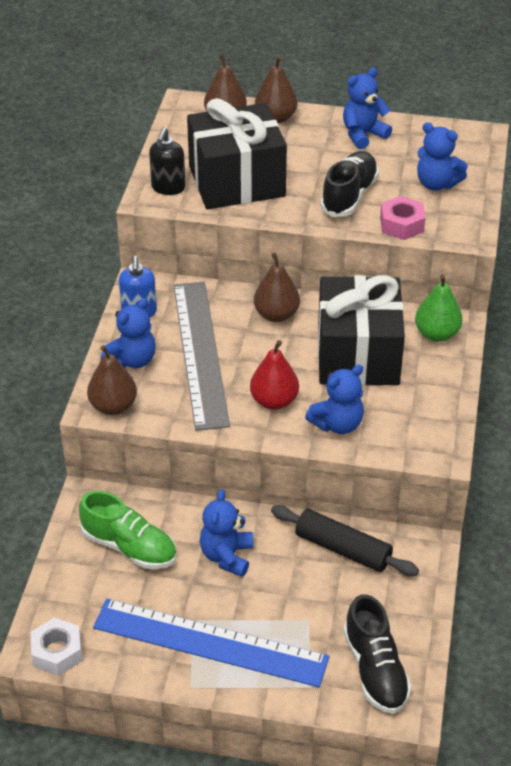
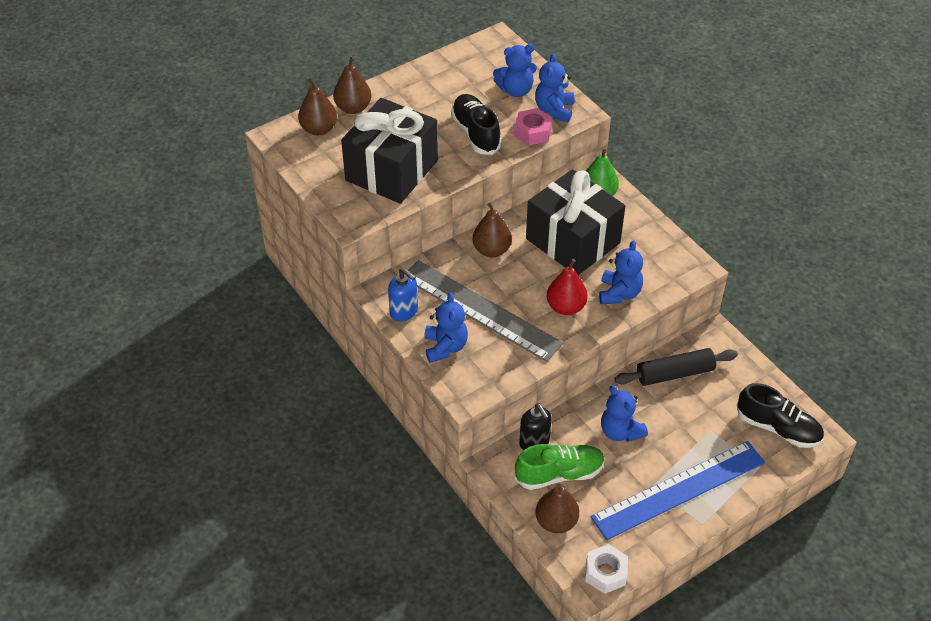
camera: 45 degrees left, 5 degrees up
brown pear [87,345,137,415] -> brown pear moved to [535,483,579,533]
black soap dispenser [149,127,186,195] -> black soap dispenser moved to [519,404,552,450]
blue teddy bear [343,68,392,149] -> blue teddy bear moved to [535,53,574,122]

